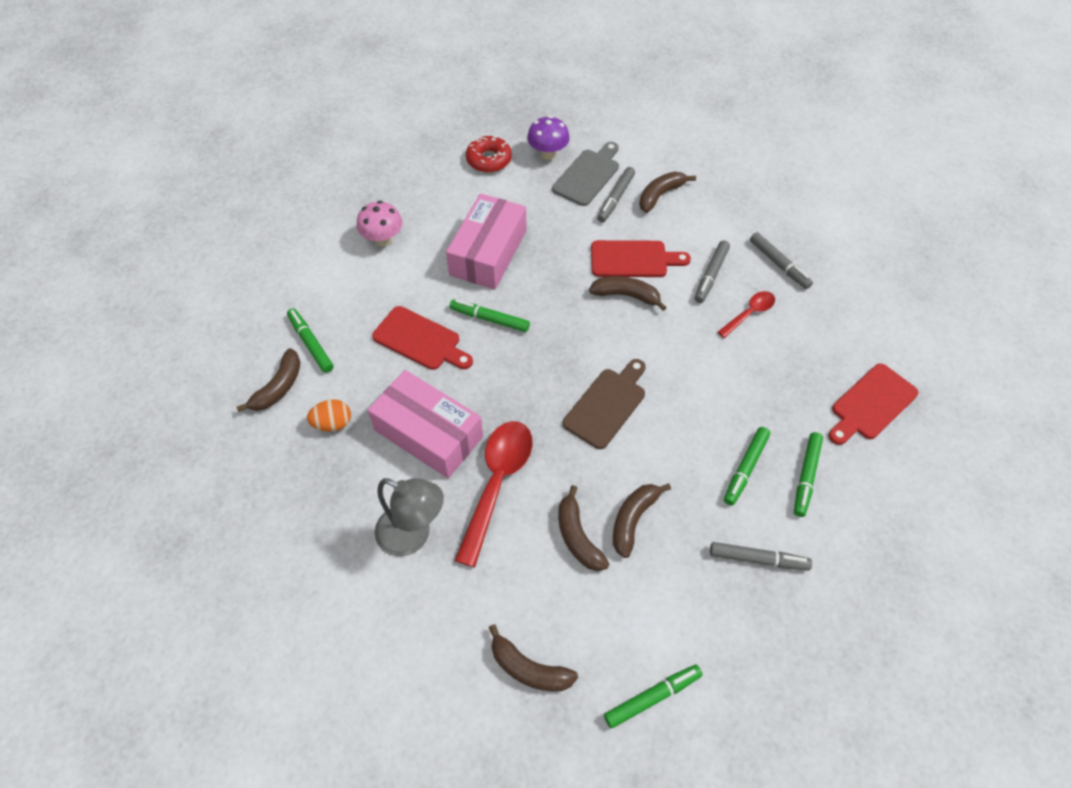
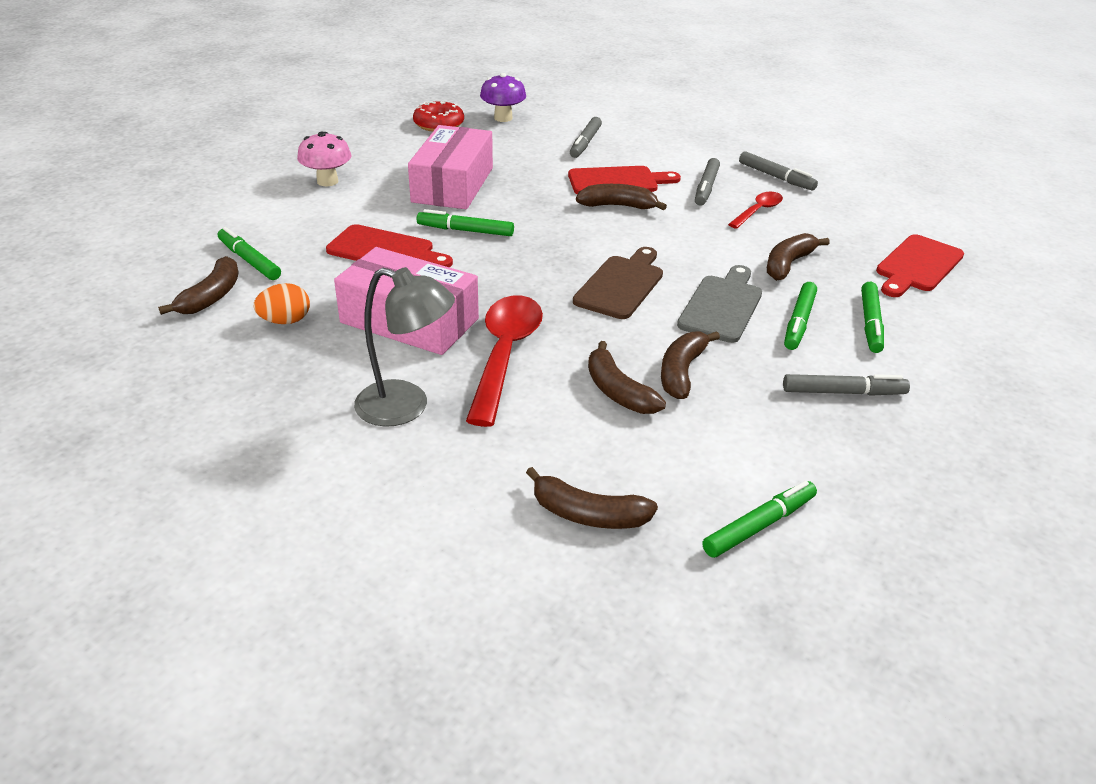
camera: 10 degrees left, 20 degrees down
grey cutting board [552,142,619,206] -> grey cutting board moved to [677,265,762,343]
brown banana [639,171,696,213] -> brown banana moved to [767,233,830,281]

